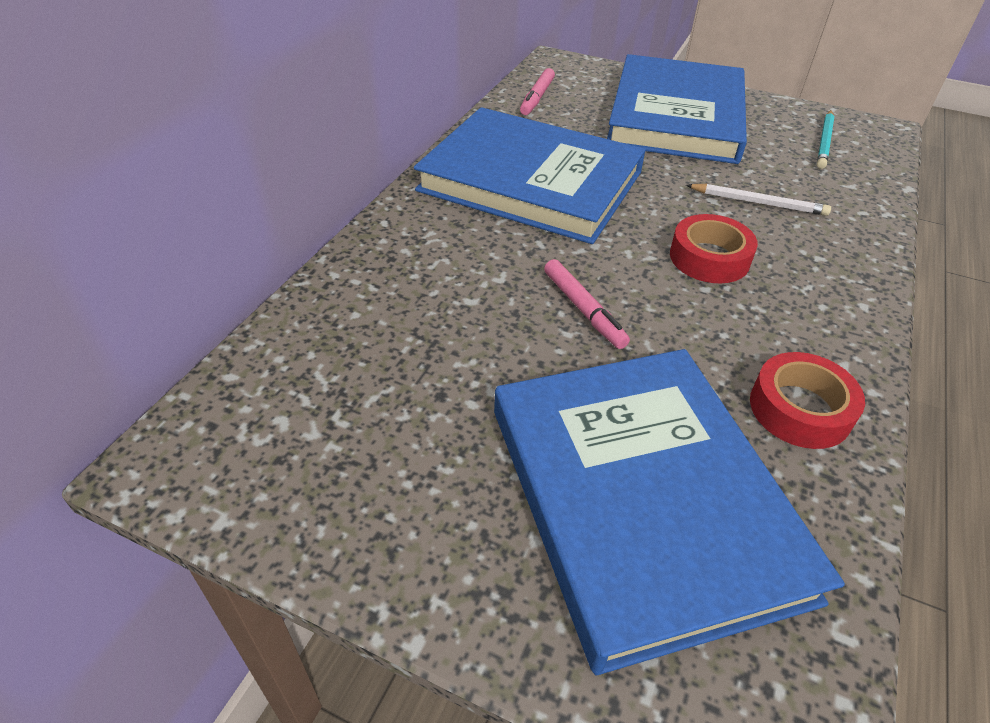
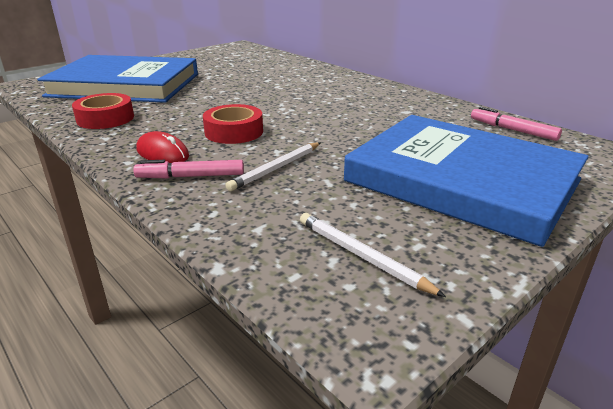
camera: 115 degrees right, 15 degrees down
blue book [414,107,645,244] -> none
pink marker [544,259,630,349] -> pink marker moved to [133,160,244,179]
turquoise pencil [817,110,834,169] -> white pencil [300,213,446,297]
none -> red mouse [136,131,189,163]

